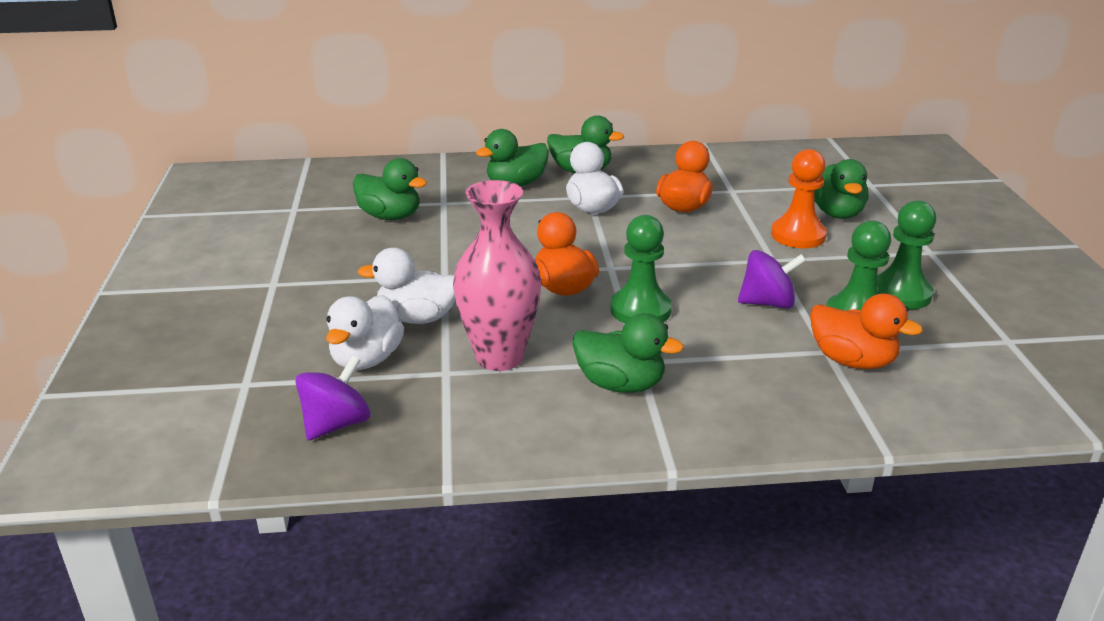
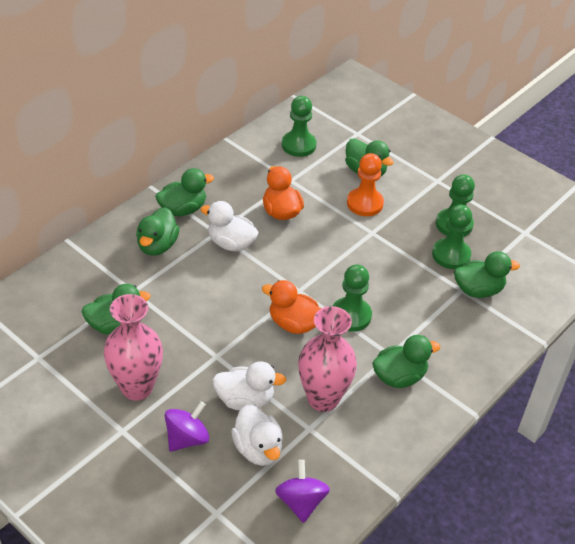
camera: 45 degrees left, 15 degrees up
white duck [357,248,455,324] -> white duck turned 135 degrees counterclockwise [213,361,286,410]
purple spinning top [738,250,806,309] -> purple spinning top moved to [165,401,209,452]
orange duck [810,293,923,369] -> green duck [454,251,520,298]
none -> pink vase [104,294,163,401]
none -> green pawn [282,96,317,157]

